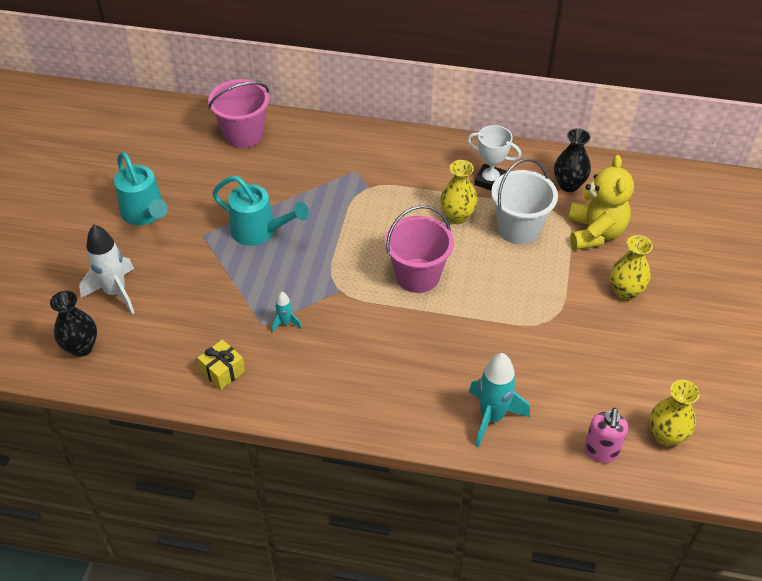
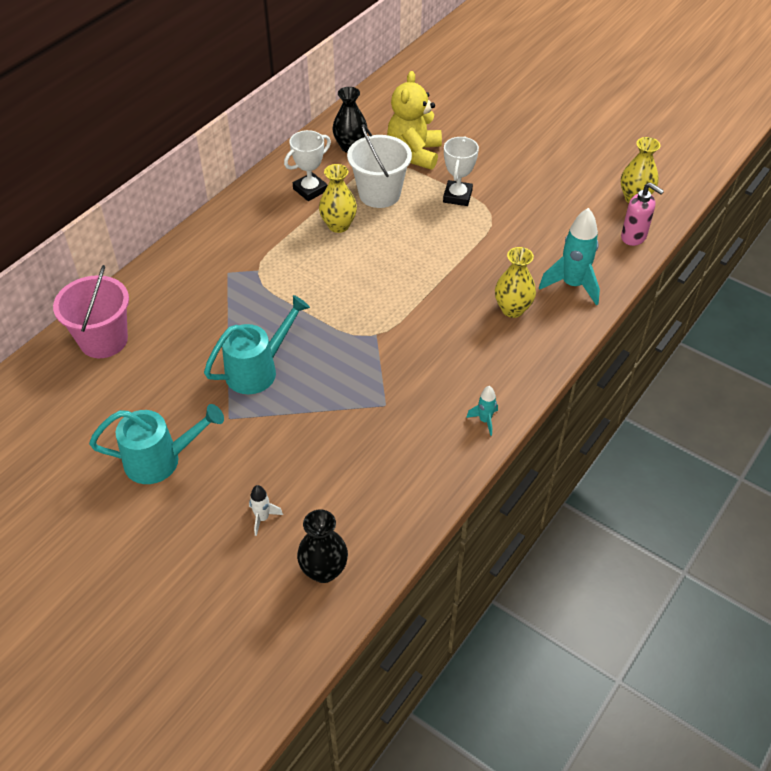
camera: 65 degrees left, 0 degrees up
white rocket [79,225,135,314] -> white rocket [249,485,283,536], size x0.49
yellow gift [198,339,245,390] -> none
turquoise rocket [271,292,302,333] -> turquoise rocket moved to [466,386,498,436]
pink bucket [385,205,454,293] -> none
yellow teddy bear [568,155,634,250] -> yellow teddy bear turned 105 degrees counterclockwise [387,71,442,170]
yellow vase [610,235,653,301] -> yellow vase moved to [495,247,536,318]
none -> white trophy [443,136,479,206]

